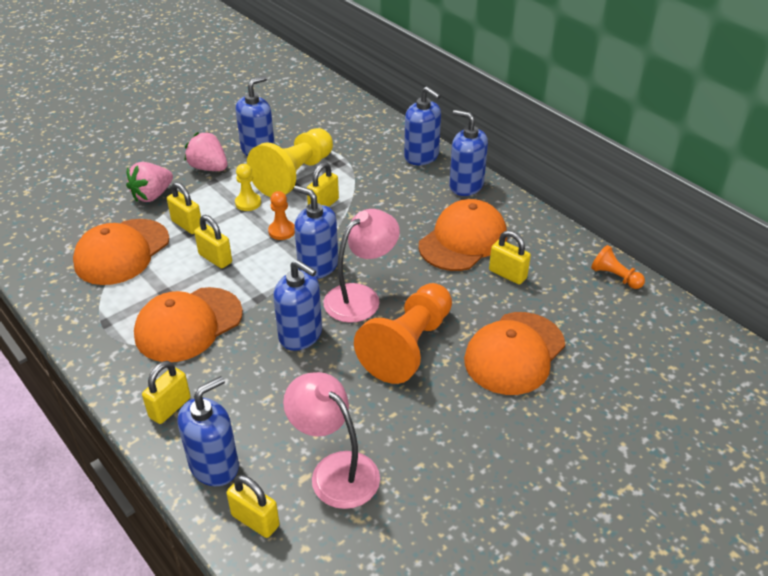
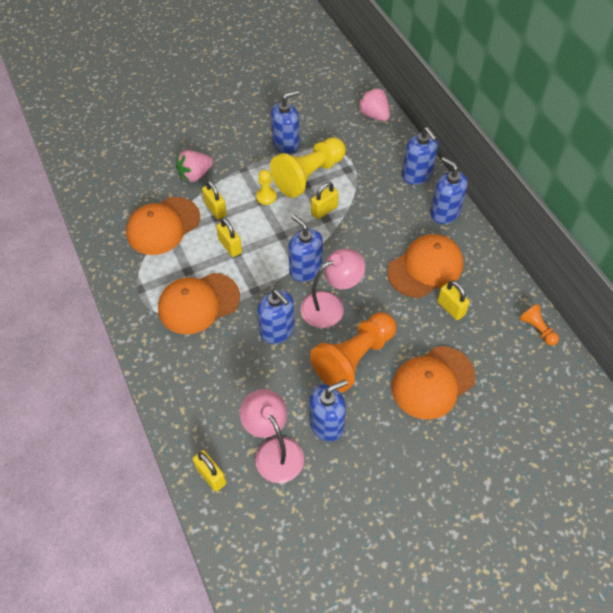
camera: 15 degrees right, 15 degrees up
yellow padlock [142,361,191,424] -> none
blue soap dispenser [178,376,239,486] -> blue soap dispenser moved to [309,379,348,442]
pink strawberry [184,132,227,171] -> pink strawberry moved to [357,87,390,121]
orange pawn [268,191,295,240] -> none

